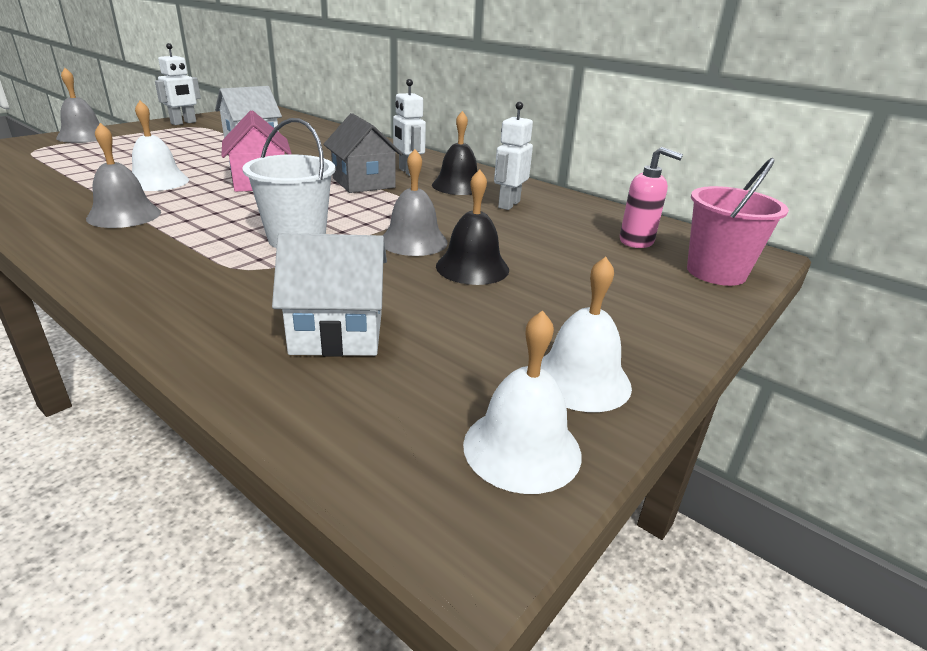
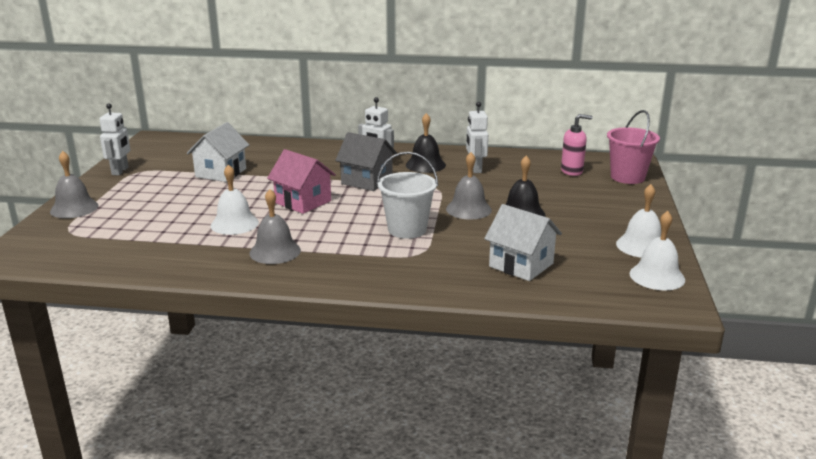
camera: 30 degrees left, 5 degrees down
white house [272,233,387,357] -> white house turned 75 degrees clockwise [484,204,562,281]

